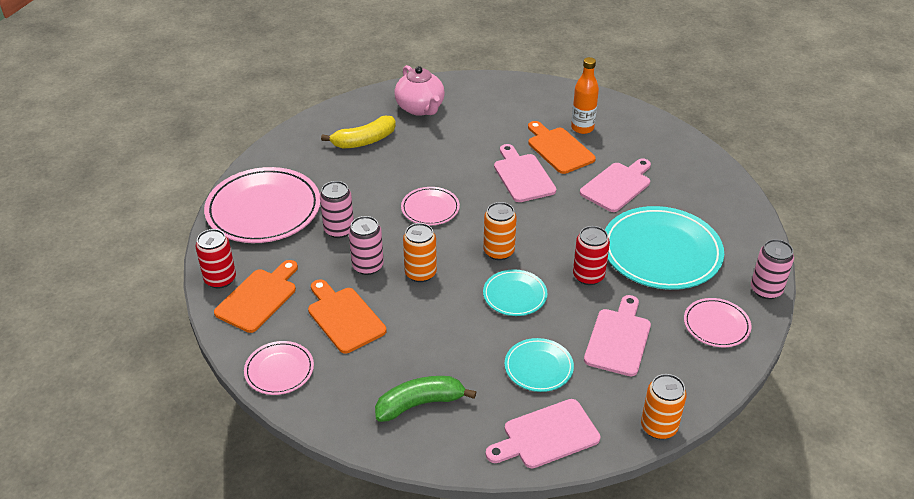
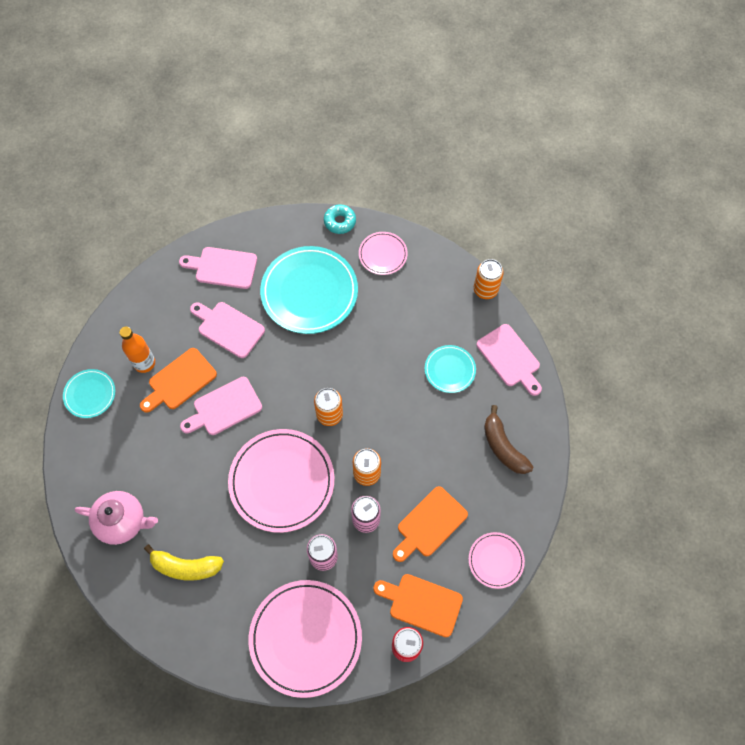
camera: 100 degrees left, 25 degrees up
yellow banana [321,116,396,149] -> yellow banana turned 135 degrees clockwise [144,544,224,581]
green banana [375,376,476,422] -> brown banana [484,405,533,474]
pink teapot [394,65,445,116] -> pink teapot turned 45 degrees clockwise [75,491,158,545]
pink plate [401,187,460,225] -> pink plate [228,429,335,533], size x1.95
turquoise plate [483,269,547,316] -> turquoise plate moved to [63,369,115,418]
red can [573,226,610,285] -> none
pink cutting board [584,295,651,376] -> pink cutting board moved to [179,247,257,289]
pink can [751,239,794,299] -> turquoise donut [324,204,356,234]

